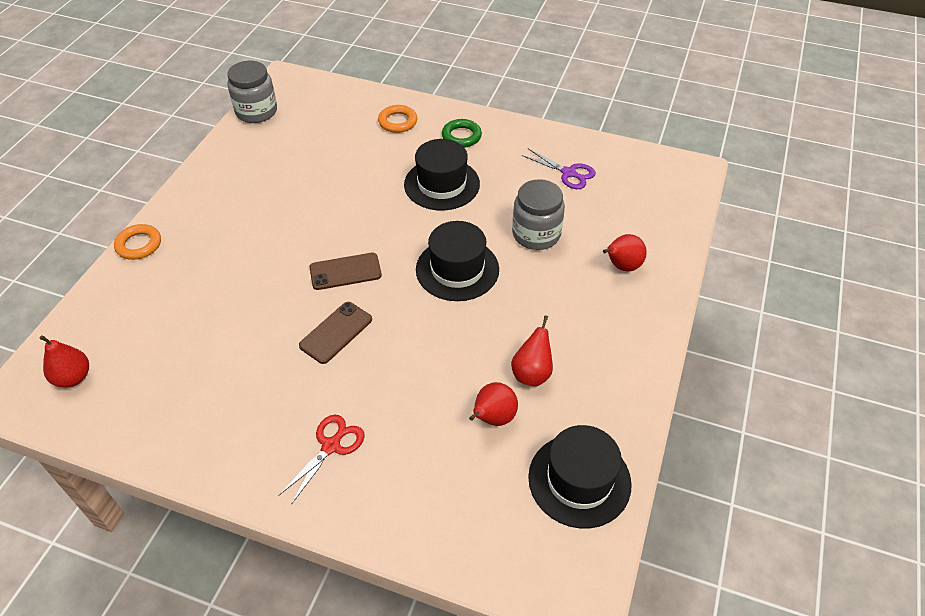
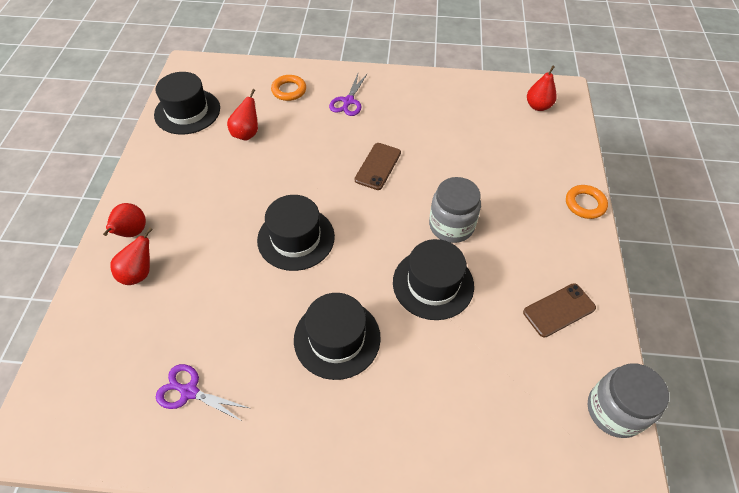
camera: 165 degrees right, 5 degrees up
red scissors [278,415,365,505] -> purple scissors [329,74,367,116]
brown phone [309,253,382,290] -> brown phone moved to [523,283,596,337]
orange ring [378,105,417,133] -> orange ring moved to [271,75,306,101]
green ring [442,119,482,148] -> none
red pear [511,315,553,386] -> red pear moved to [103,203,146,237]
grey jar [512,179,565,250] -> grey jar moved to [429,177,481,243]
none -> black hat [393,239,474,320]

